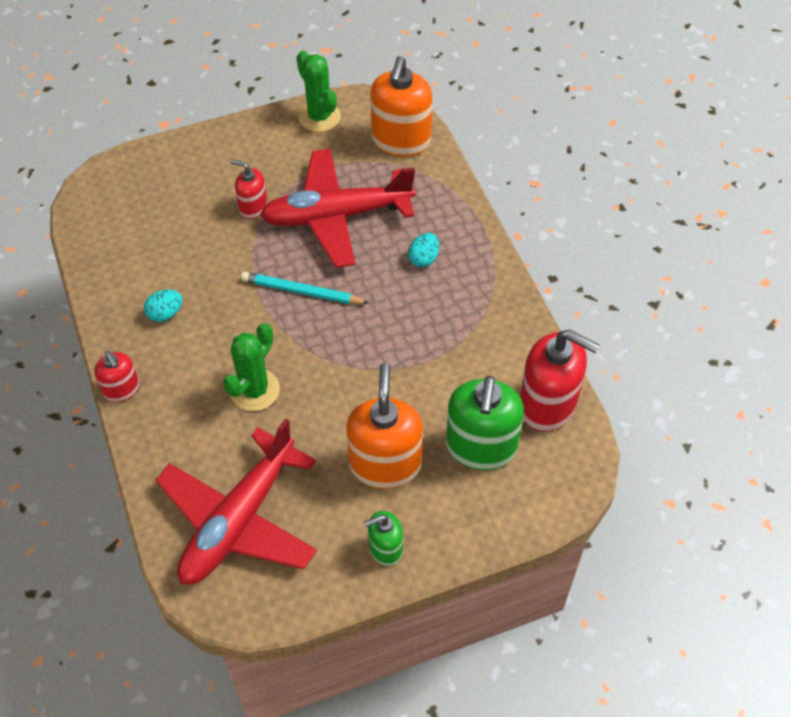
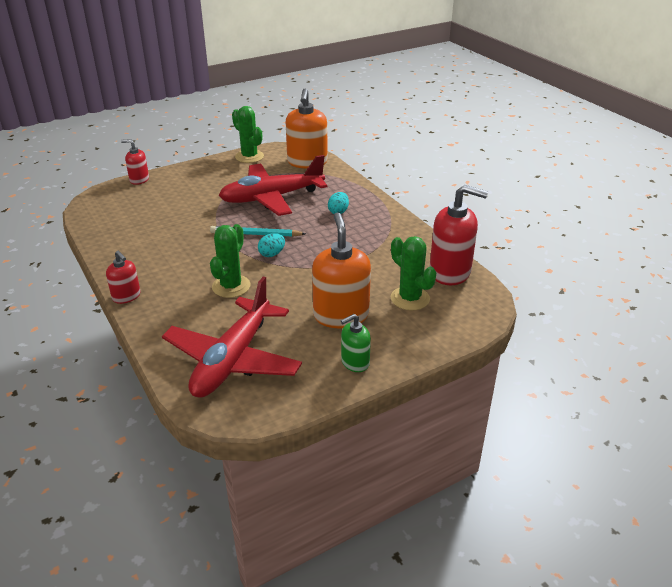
camera: 10 degrees left, 20 degrees down
turquoise egg [144,290,183,322] -> turquoise egg moved to [258,233,285,257]
red soap dispenser [230,159,267,219] -> red soap dispenser moved to [121,139,149,185]
green soap dispenser [446,375,524,470] -> green cactus [390,236,437,310]

